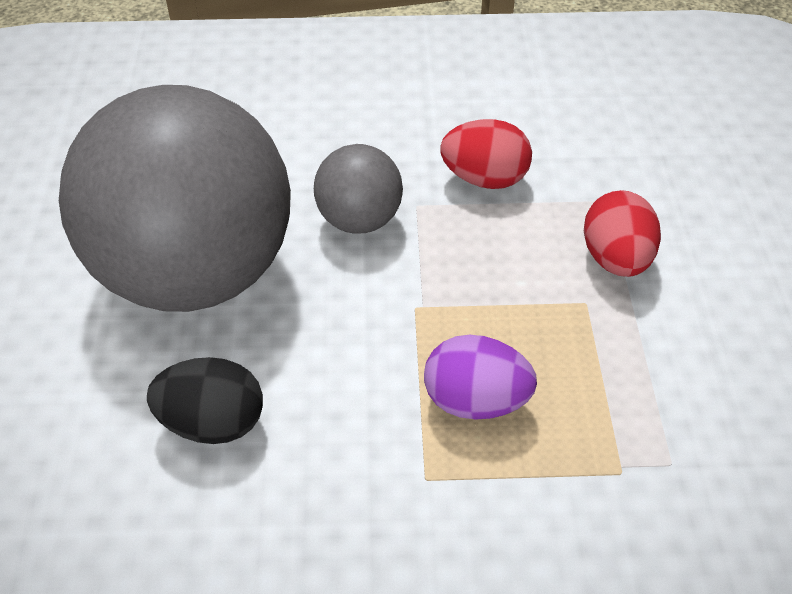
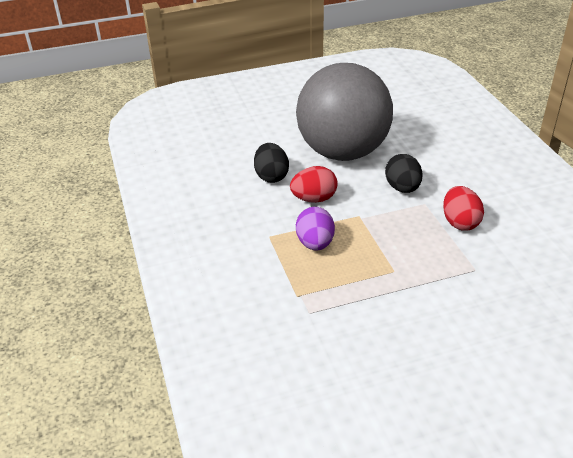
camera: 75 degrees right, 10 degrees down
grey ball [314,144,403,234] -> black egg [385,154,423,193]
red egg [584,190,661,277] -> red egg moved to [290,166,338,203]

